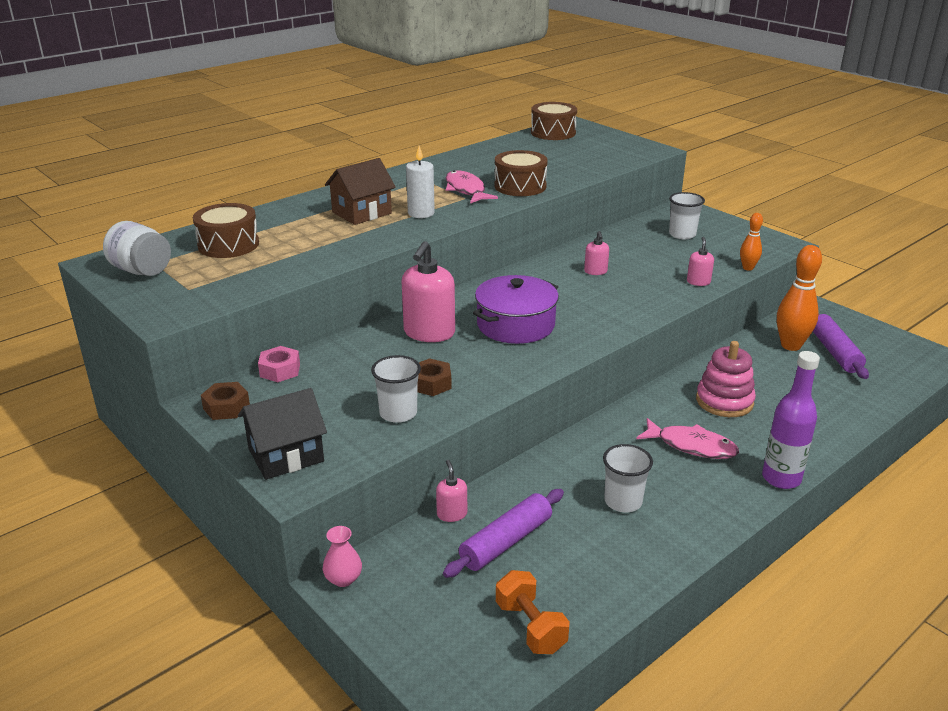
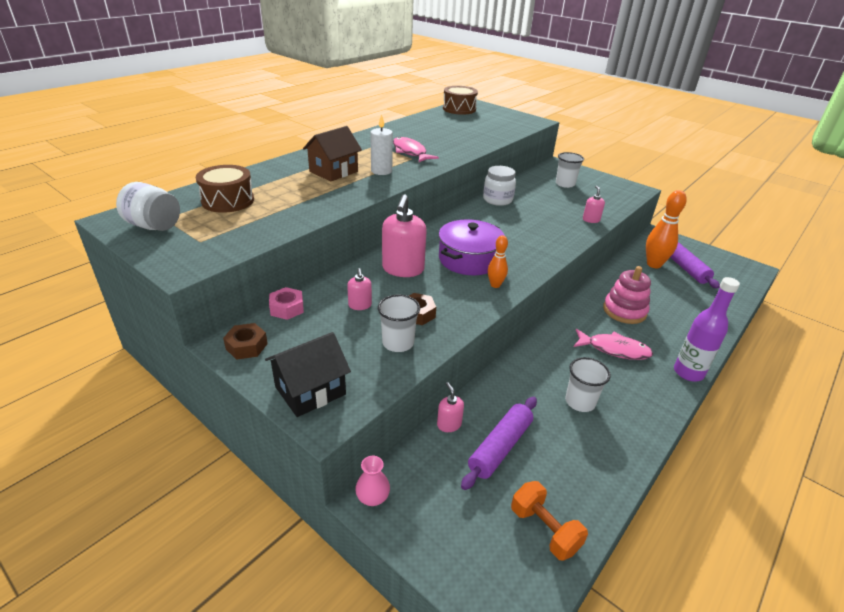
camera: 10 degrees left, 5 degrees up
brown drum [494,150,548,196] -> none
pink soap dispenser [584,231,609,275] -> pink soap dispenser moved to [347,268,372,310]
orange bowling pin [740,213,763,271] -> orange bowling pin moved to [488,235,508,288]
none -> white jar [483,166,516,206]

